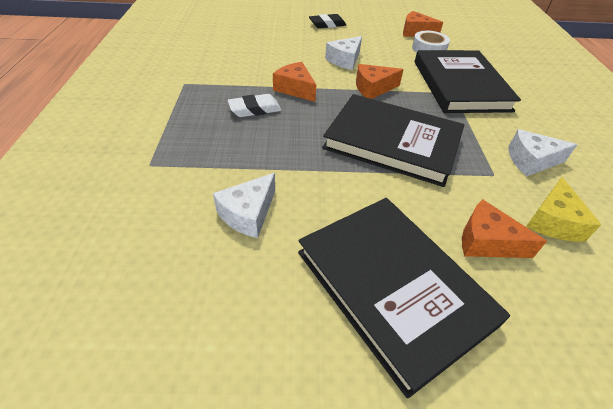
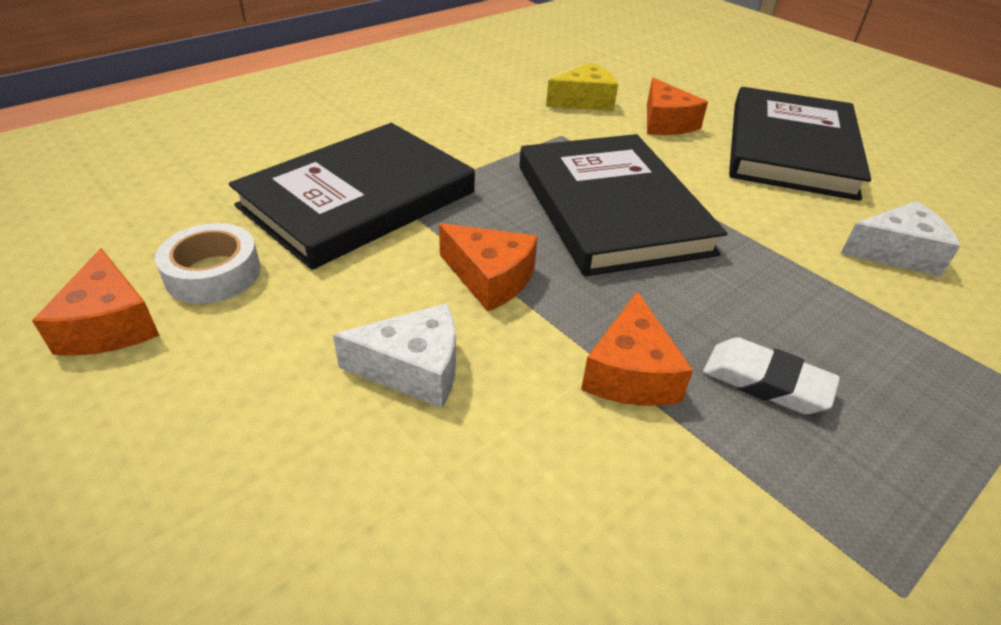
camera: 130 degrees left, 5 degrees down
black eraser [309,14,346,28] -> none
white cheese [508,129,577,176] -> none

